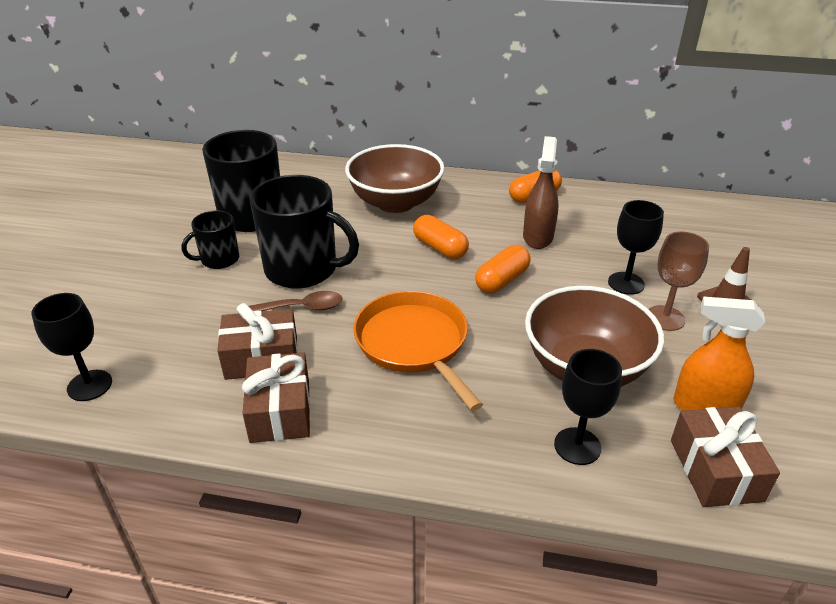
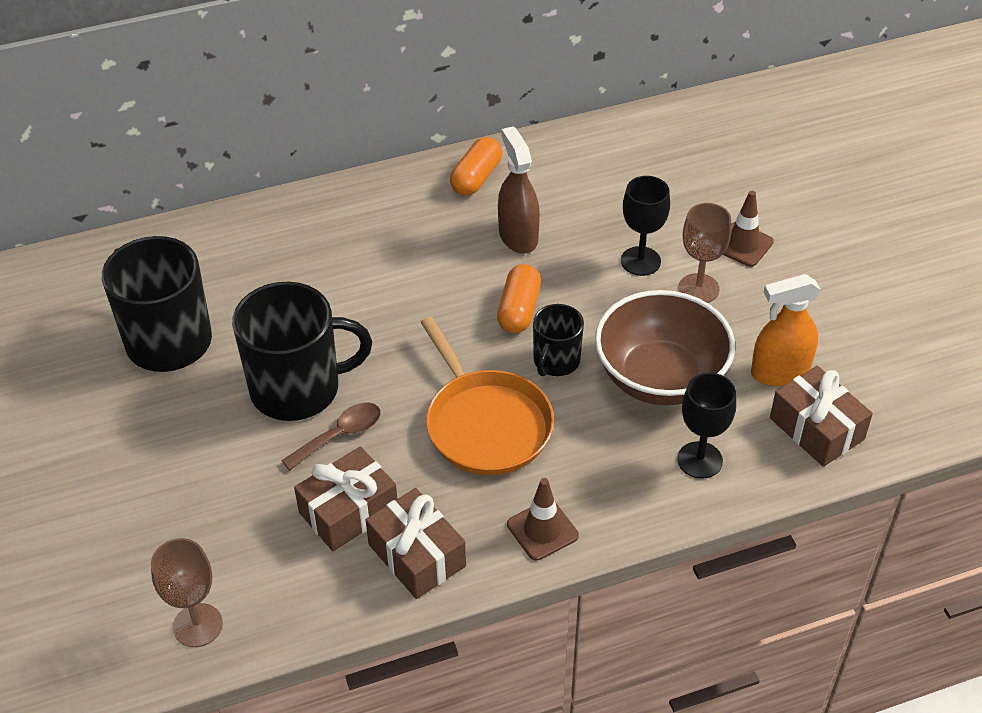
camera: 30 degrees left, 10 degrees up
black goblet [31,293,112,401] -> brown goblet [151,538,223,647]
black mug [182,210,239,269] -> black mug moved to [533,304,584,376]
brown bowl [345,144,445,213] -> none
orange pan [353,291,483,411] -> orange pan turned 150 degrees counterclockwise [421,317,554,475]
orange capsule [413,215,469,259] -> none
none -> brown traffic cone [507,478,579,561]

